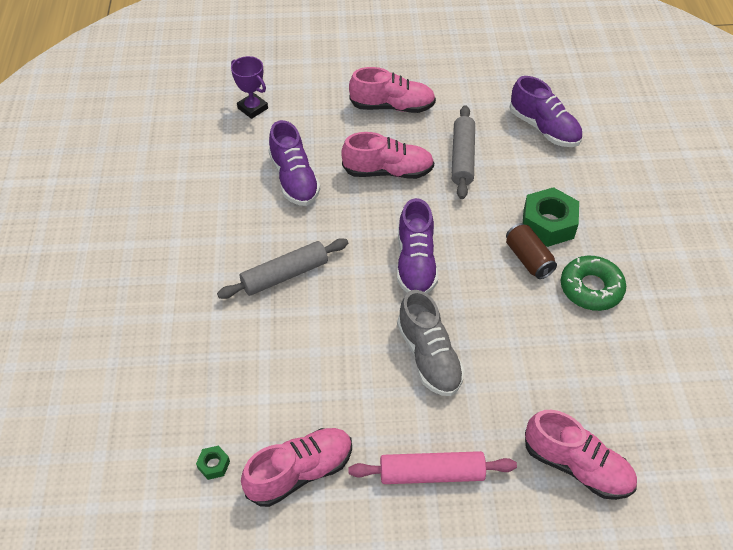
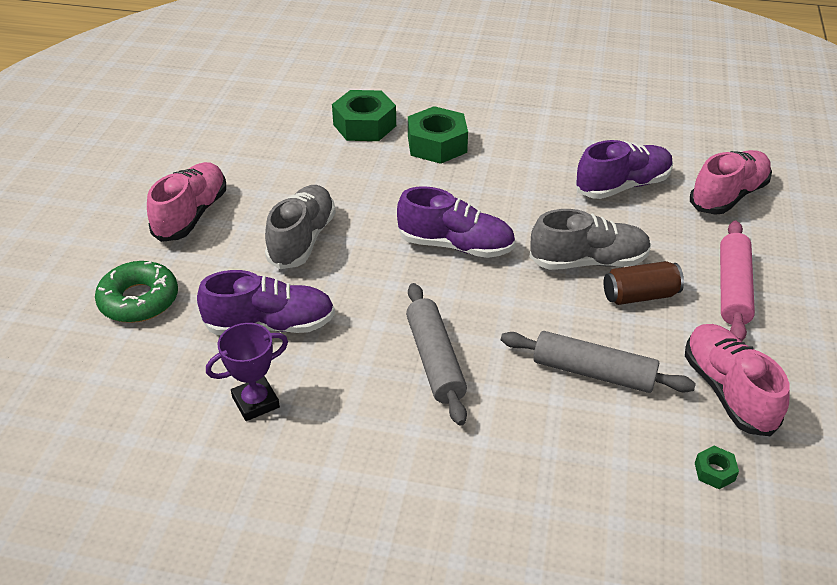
camera: 75 degrees left, 10 degrees down
purple trophy [231,56,268,119] -> purple trophy moved to [206,323,288,421]
pink shoe [341,132,434,179] -> grey shoe [265,185,336,269]
grey rolling pin [451,105,475,199] -> grey rolling pin moved to [501,331,696,393]
brown can [506,223,557,279] -> brown can moved to [604,261,684,305]
purple shoe [509,76,582,147] -> purple shoe moved to [575,140,673,199]
green donut [561,256,626,311] -> green donut moved to [95,261,178,323]
none -> green nut [332,90,396,141]

